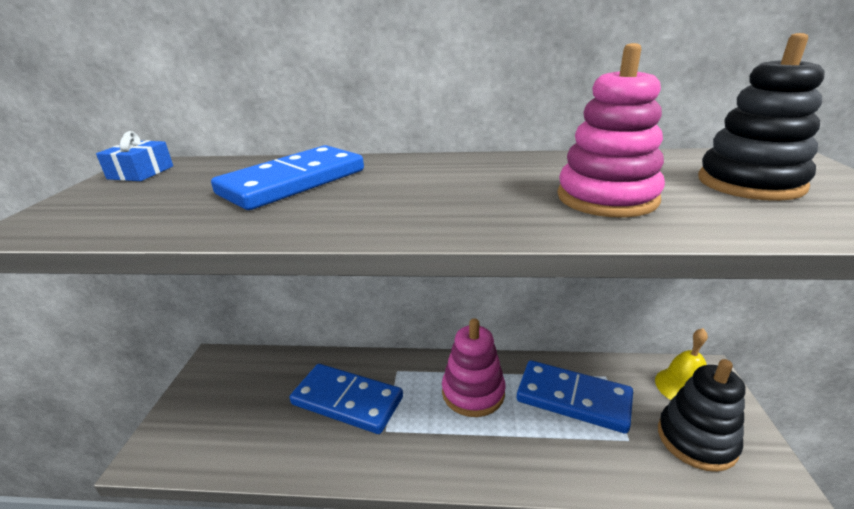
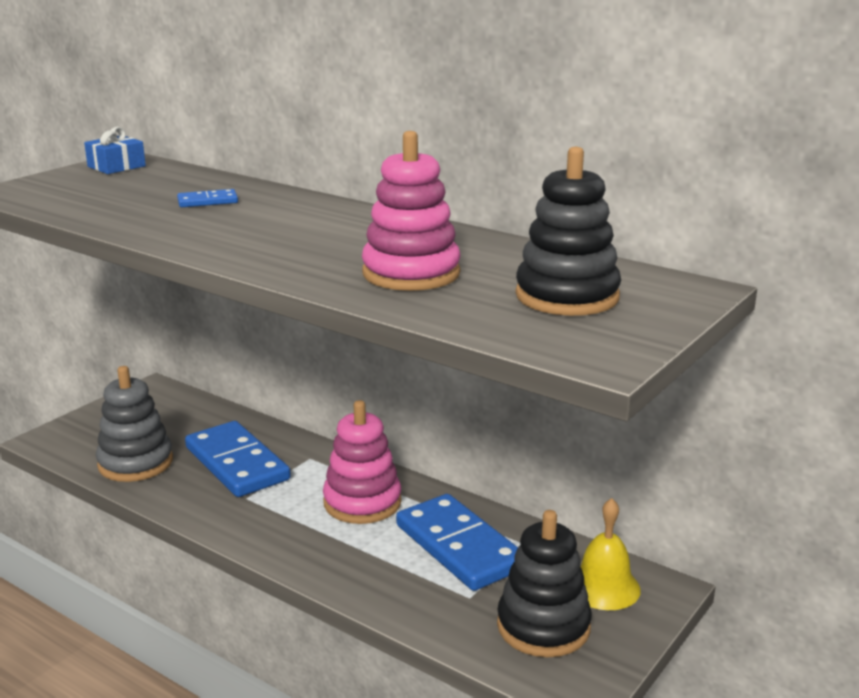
camera: 30 degrees right, 5 degrees down
blue domino [211,145,364,210] -> blue domino [177,189,238,207], size x0.44
none -> grey stacking toy [96,366,173,482]

